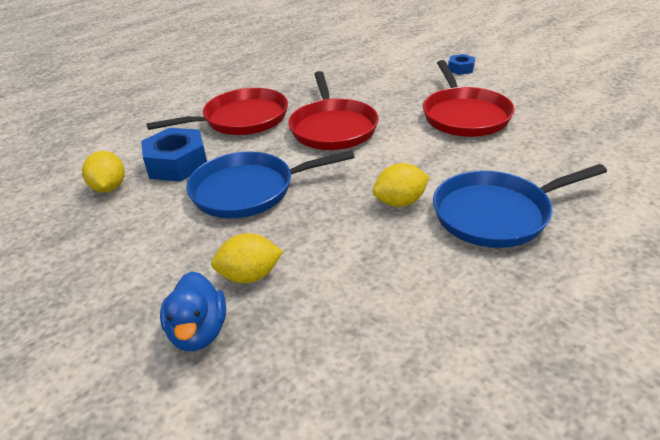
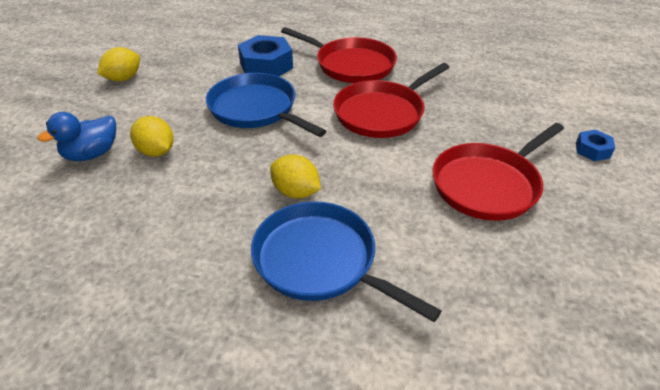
camera: 55 degrees right, 5 degrees up
yellow lemon [82,151,125,193] -> yellow lemon moved to [97,47,140,82]

